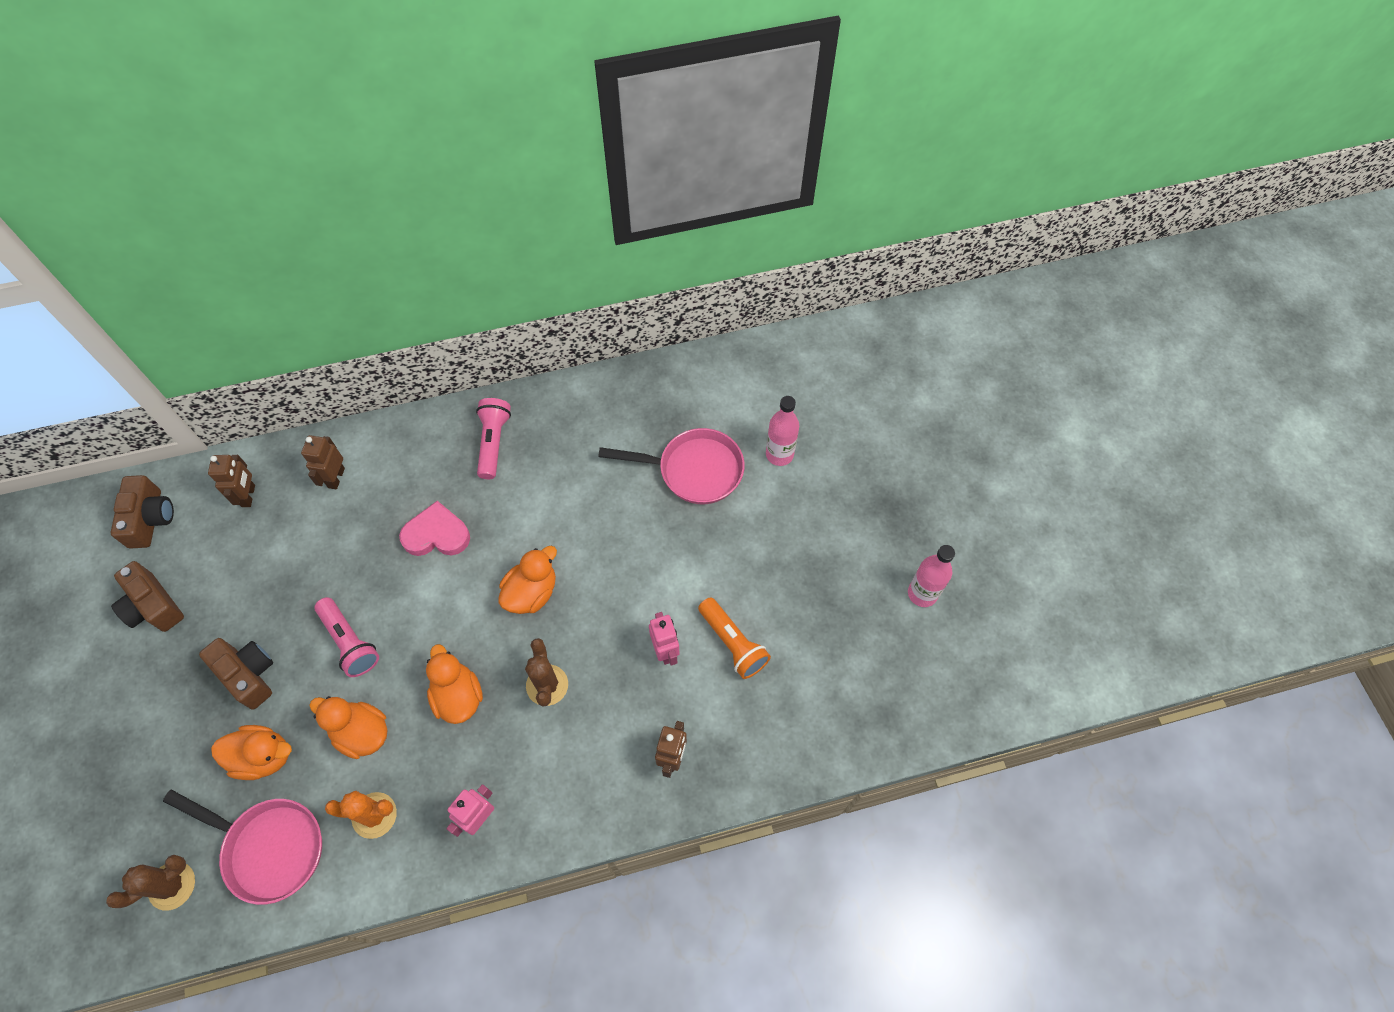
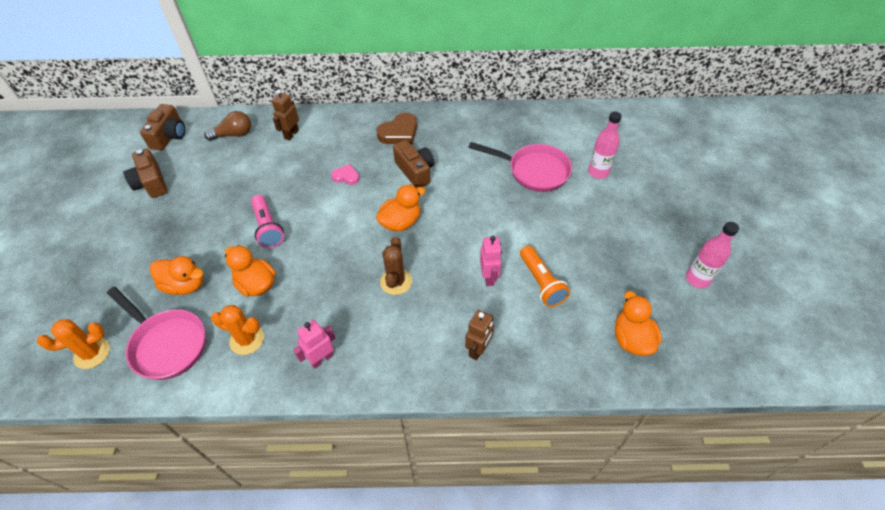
camera: 15 degrees right, 10 degrees down
brown cactus [106,855,195,911] -> orange cactus [37,319,110,369]
brown camera [199,638,273,710] -> brown camera moved to [393,140,435,188]
brown robot [208,455,255,507] -> brown light bulb [204,111,251,141]
pink heart [399,501,470,556] -> pink heart [331,164,359,185], size x0.59
orange duck [426,644,483,724] -> orange duck moved to [615,291,662,356]
pink flashlight [476,398,511,479] -> brown heart [376,113,417,144]

